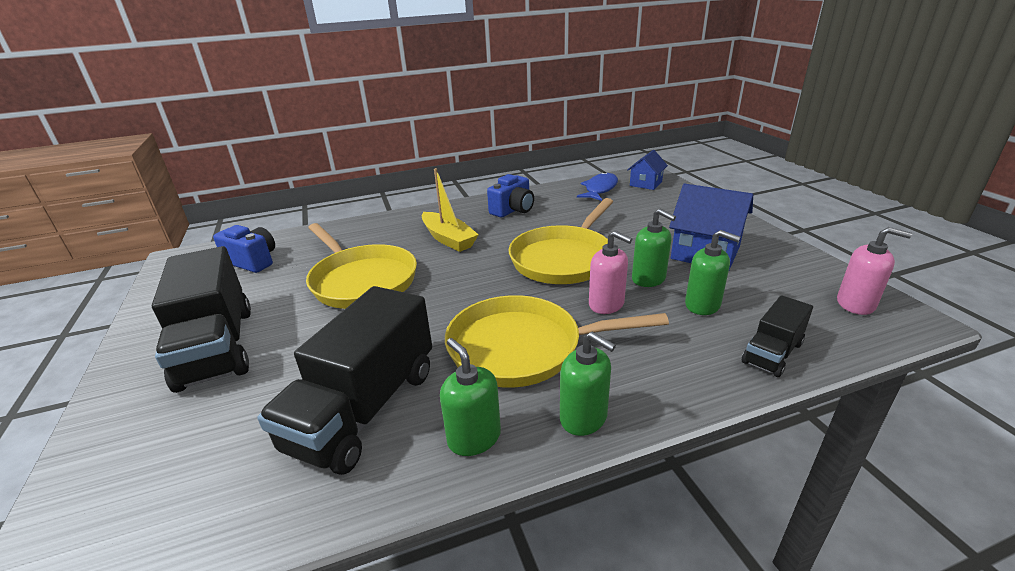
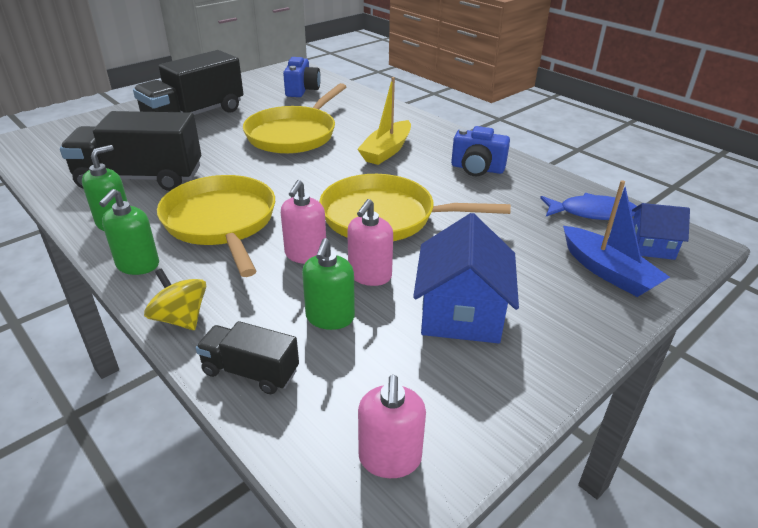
camera: 65 degrees right, 5 degrees up
green soap dispenser [632,209,676,287] -> pink soap dispenser [347,199,393,286]
none -> yellow spinning top [144,268,206,330]
none -> blue boat [563,180,670,297]

